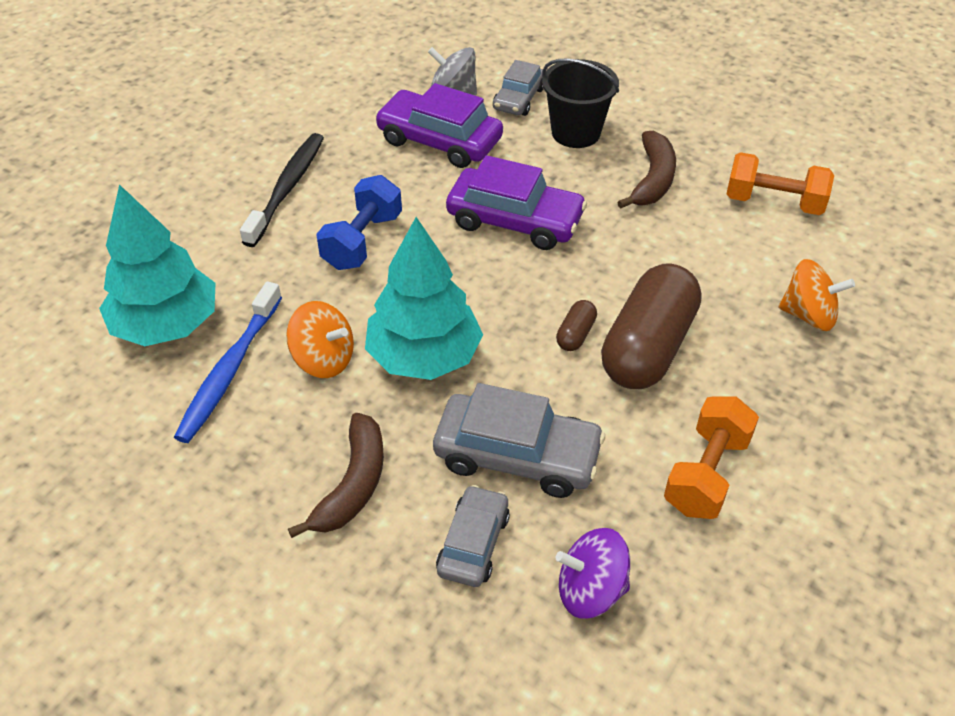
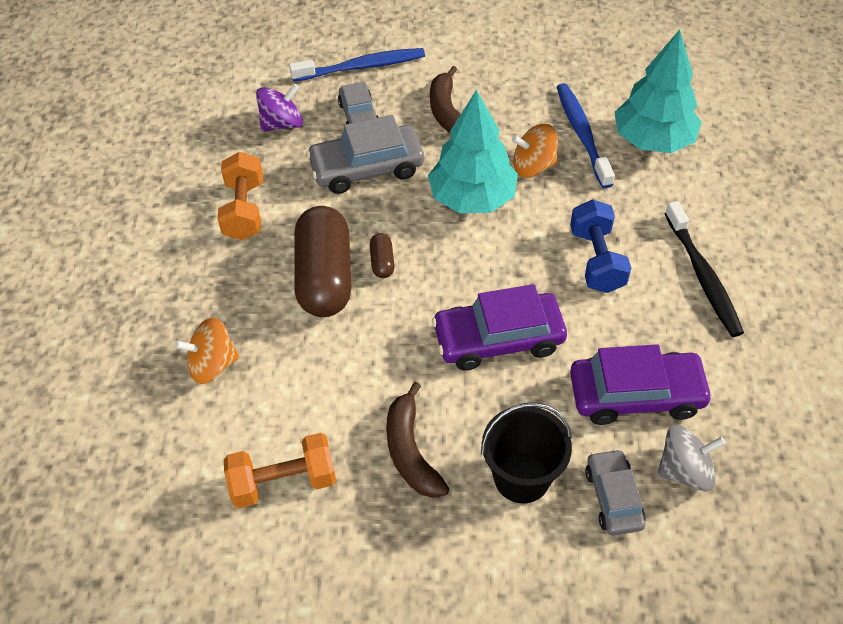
camera: 150 degrees right, 5 degrees up
none -> blue toothbrush [289,48,425,82]

